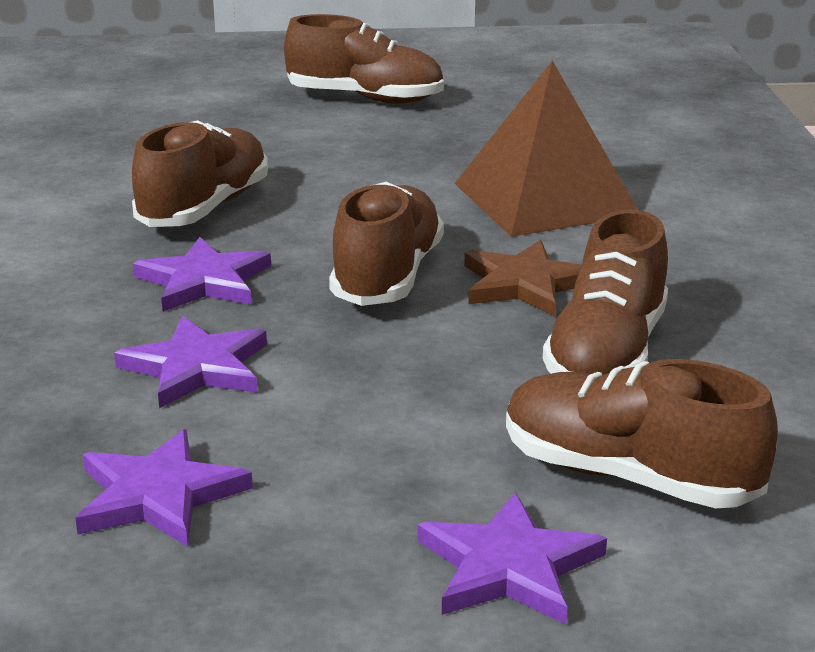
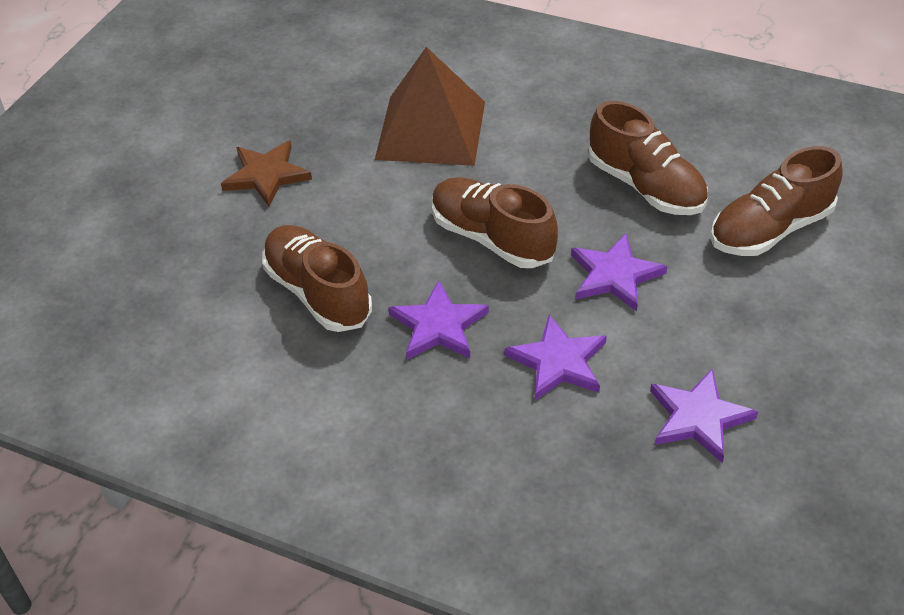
camera: 60 degrees left, 20 degrees up
brown shoe [284,14,444,104] -> none
purple star [417,492,607,625] -> purple star moved to [571,234,667,311]
brown star [464,240,582,316] -> brown star moved to [221,140,312,207]

